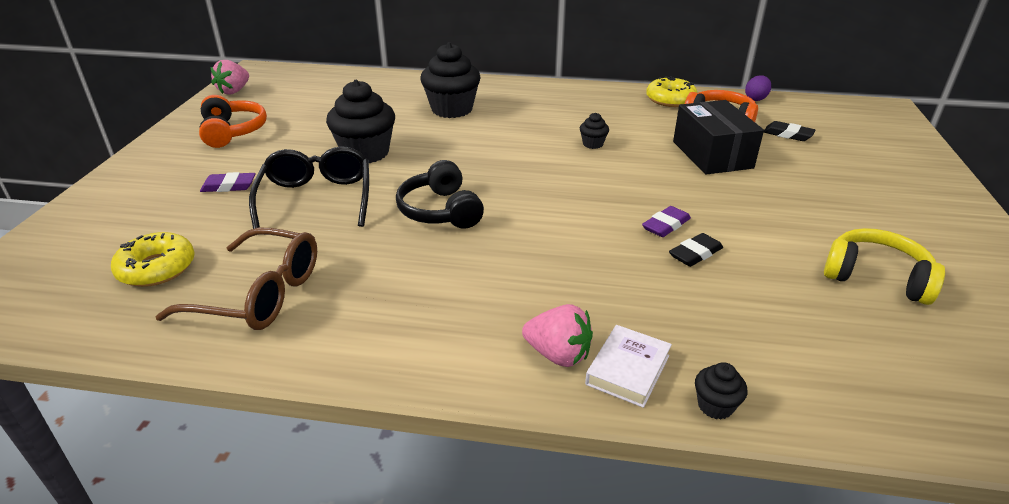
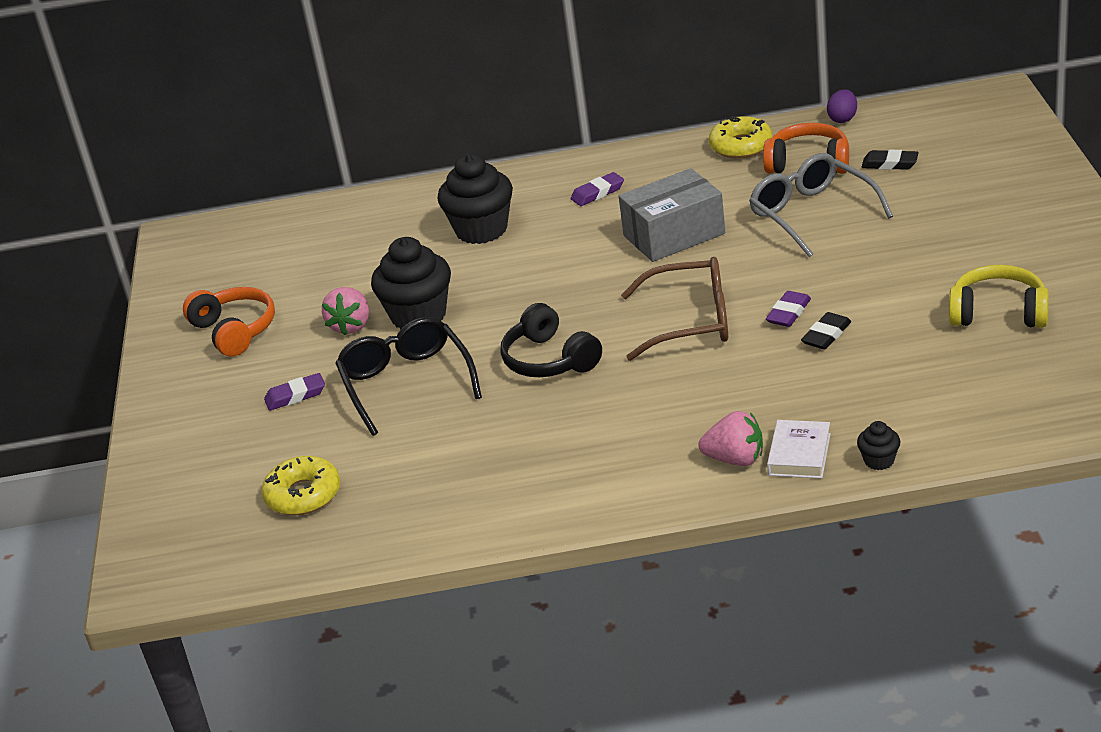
camera: 10 degrees left, 0 degrees up
brown glasses [155,228,317,330] -> brown glasses moved to [621,257,728,361]
pink strawberry [211,60,249,94] -> pink strawberry moved to [322,287,369,336]
black cupcake [580,113,609,149] -> grey box [619,168,725,262]
black box [673,100,764,175] -> grey glasses [749,153,893,257]
none -> purple eraser [571,172,624,206]

